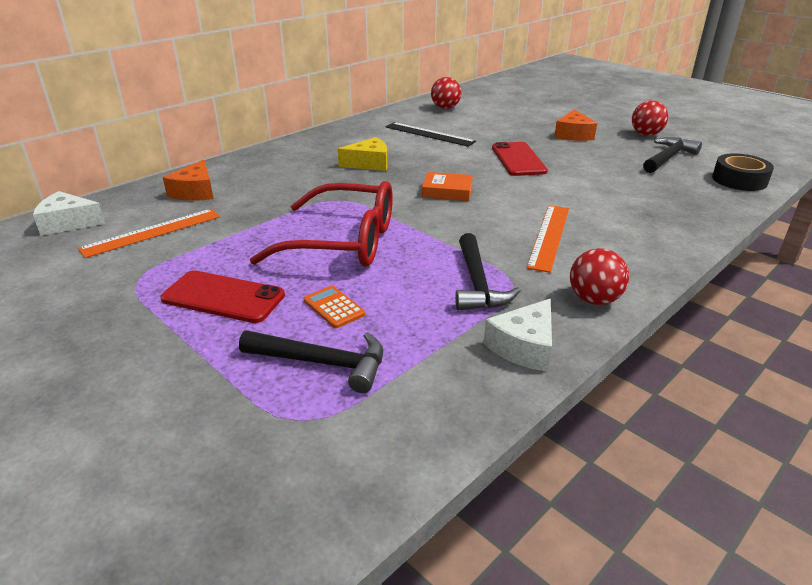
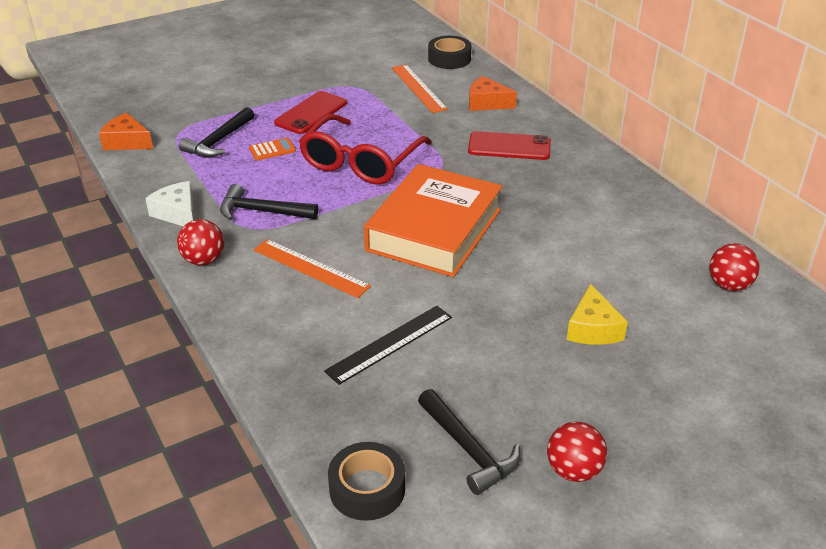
camera: 105 degrees right, 5 degrees up
white cheese [33,191,106,236] -> black tape [428,36,471,69]
yellow cheese [338,137,387,171] -> yellow cheese moved to [567,284,628,345]
black ruler [385,122,476,147] -> black ruler moved to [324,306,452,385]
orange book [422,172,473,201] -> orange book [364,164,503,277], size x2.45
red phone [492,142,548,176] -> red phone moved to [468,131,551,160]
orange cheese [554,110,597,141] -> orange cheese moved to [99,113,153,150]

